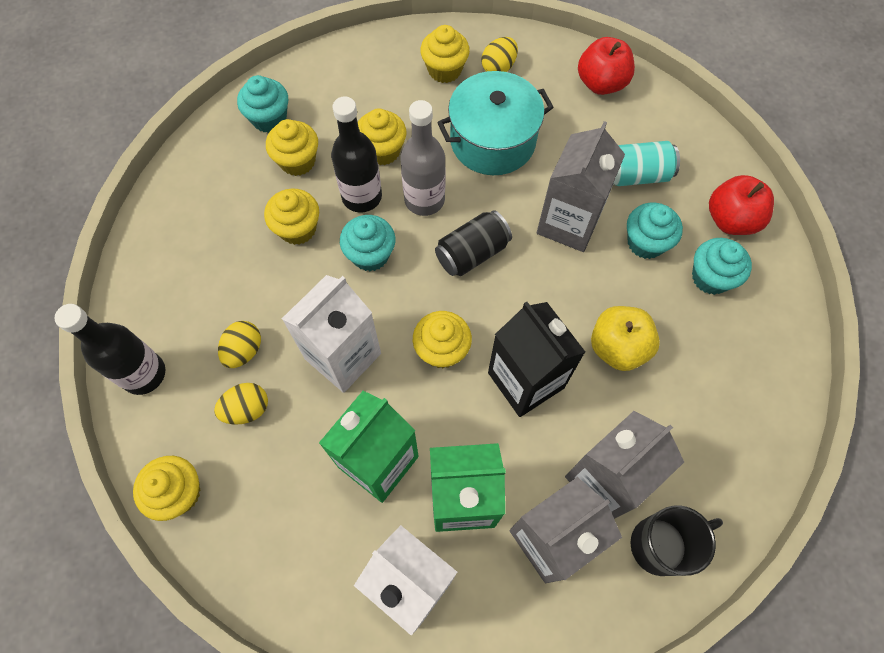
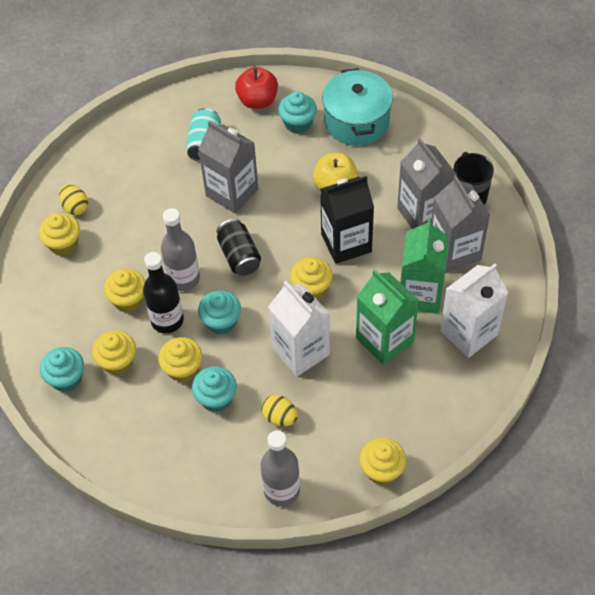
camera: 75 degrees left, 10 degrees down
black bottle [55,304,165,395] -> grey bottle [261,430,300,506]
yellow egg [214,383,268,425] -> none
turquoise pot [437,71,554,175] -> turquoise pot moved to [322,68,393,146]
red apple [578,37,635,95] -> none
turquoise cupcake [627,203,683,259] -> turquoise cupcake moved to [192,366,237,412]

